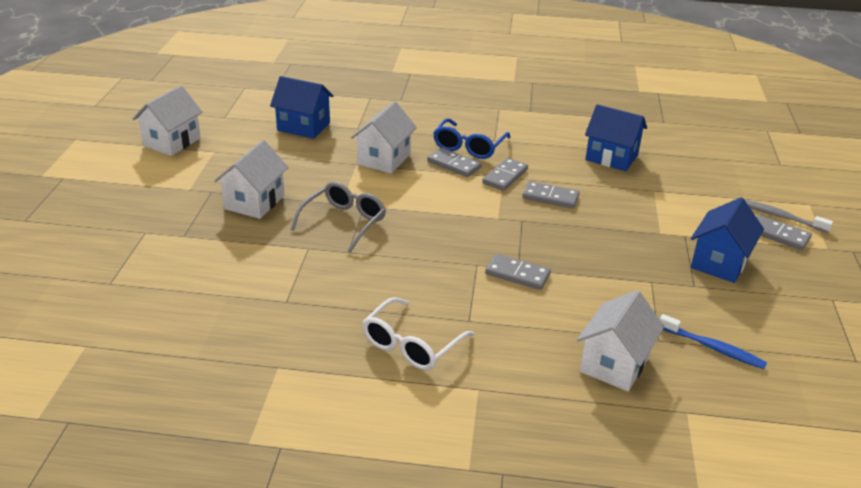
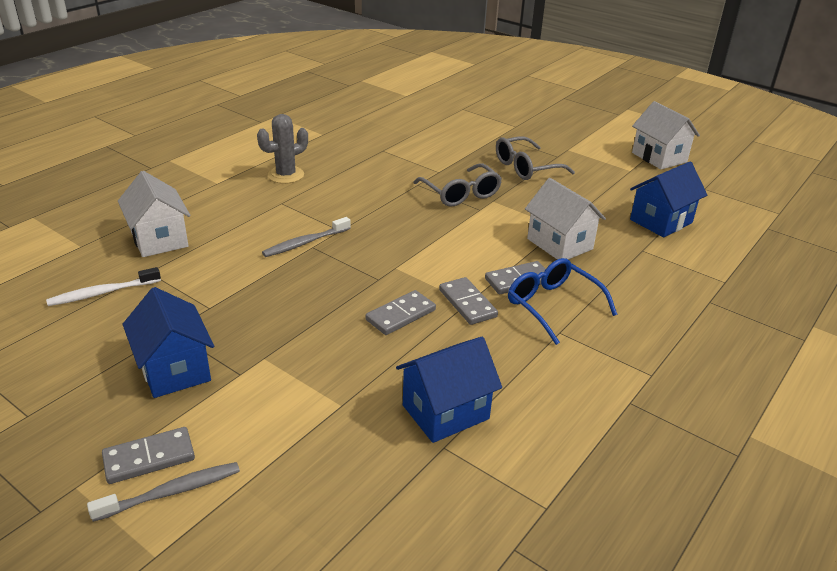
camera: 120 degrees right, 0 degrees up
white house [214,140,289,219] -> grey glasses [496,136,575,180]
white glasses [362,297,474,370] -> grey cactus [257,114,308,184]
grey domino [485,254,551,290] -> grey toothbrush [262,217,351,257]
blue toothbrush [660,314,767,369] -> white toothbrush [46,267,161,306]

